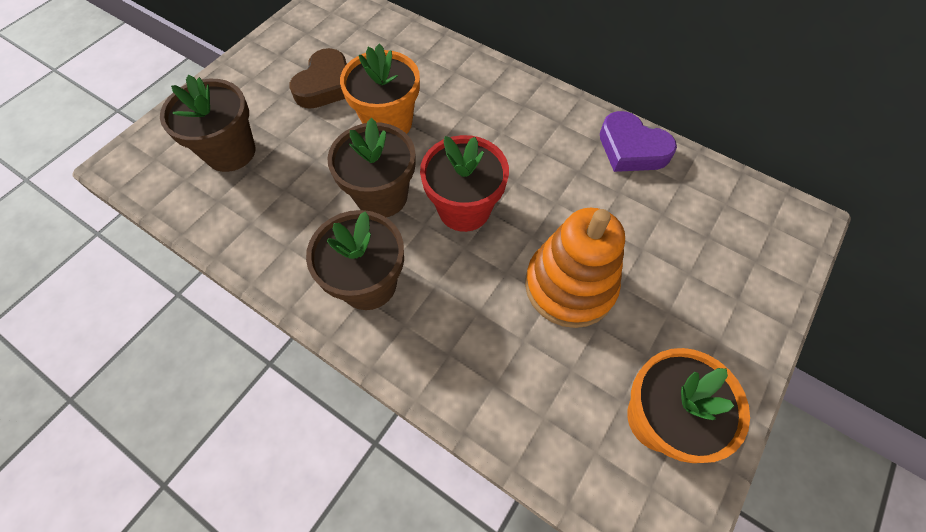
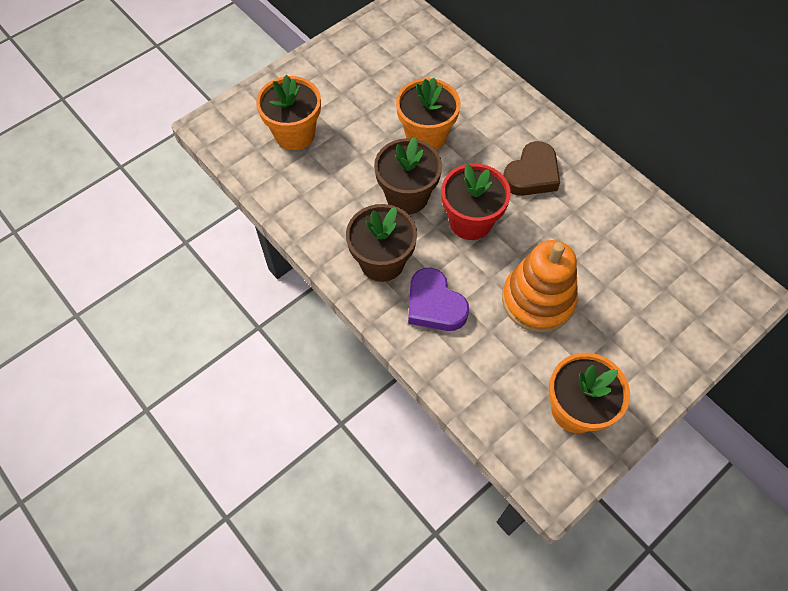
camera: 15 degrees right, 0 degrees up
brown flower pot [160,74,255,172] -> orange flower pot [256,75,321,150]
brown heart [289,48,347,109] -> brown heart moved to [503,141,560,196]
purple heart [600,111,677,172] -> purple heart moved to [408,267,469,331]

